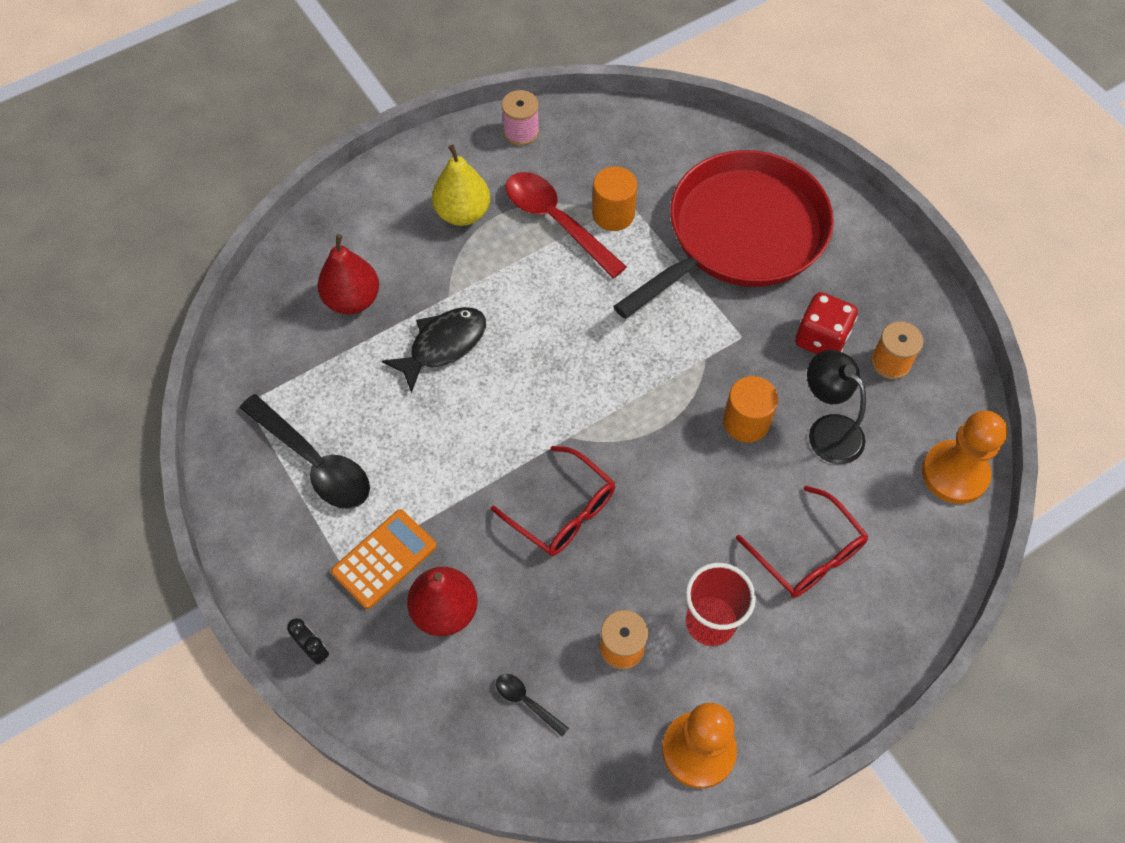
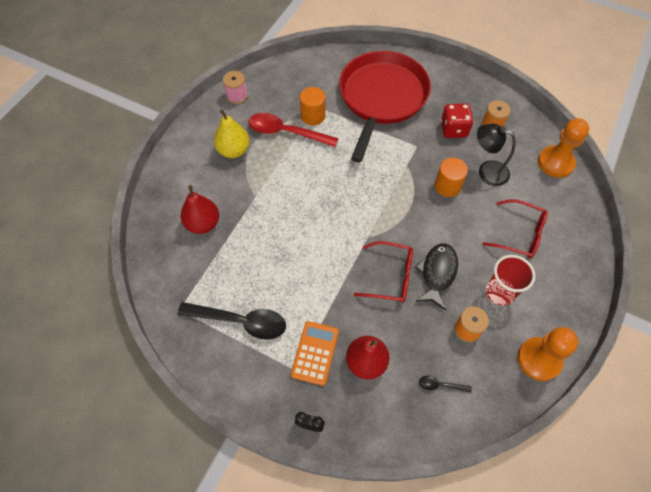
camera: 30 degrees left, 0 degrees up
black fish [382,307,486,393] -> black fish moved to [415,243,458,310]

